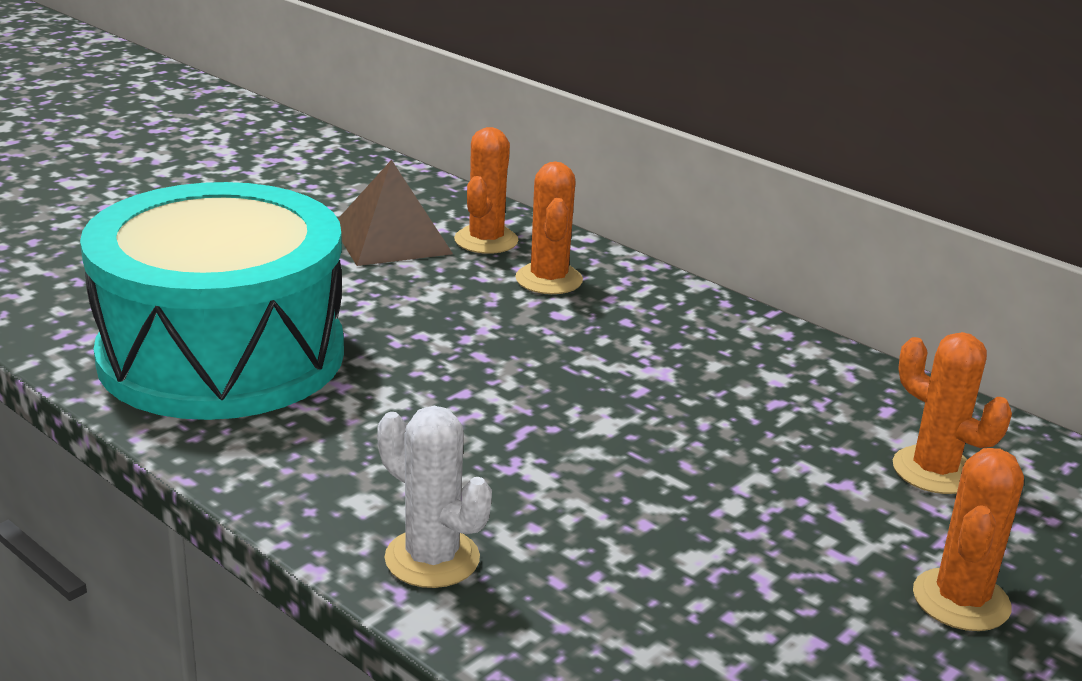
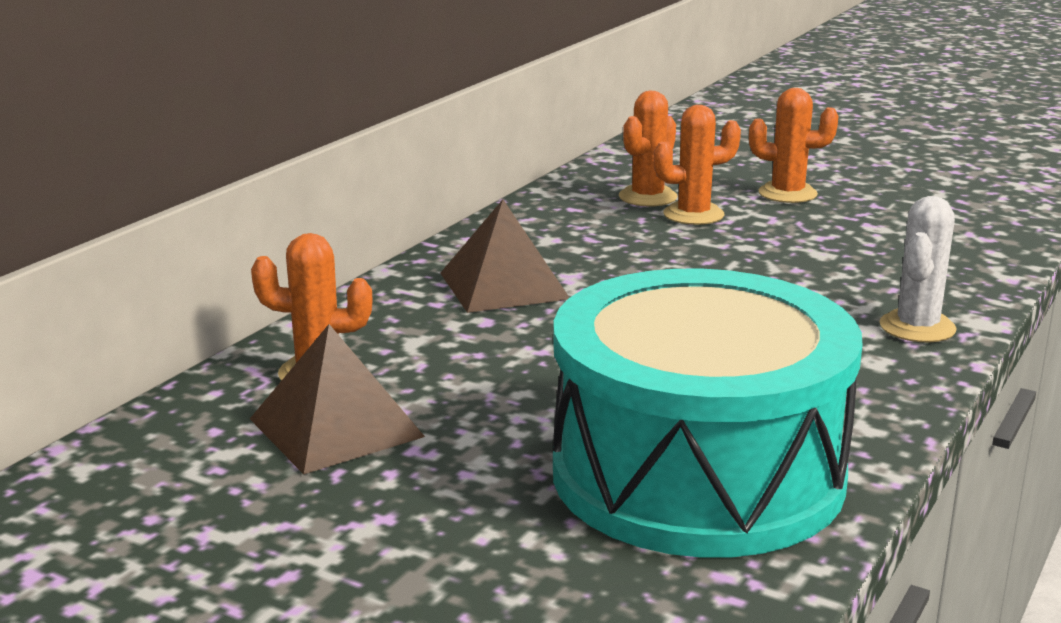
camera: 100 degrees left, 5 degrees down
orange cactus [516,161,583,294] -> orange cactus moved to [653,105,741,225]
none -> brown pyramid [441,199,569,313]

